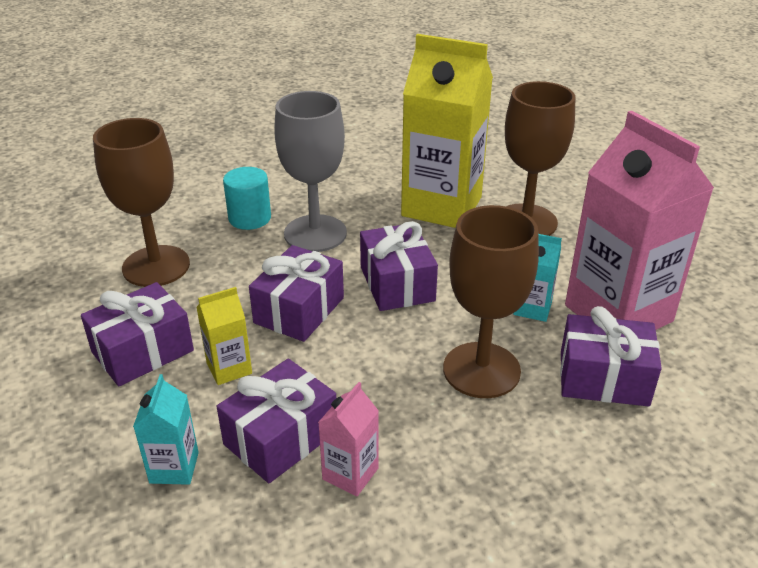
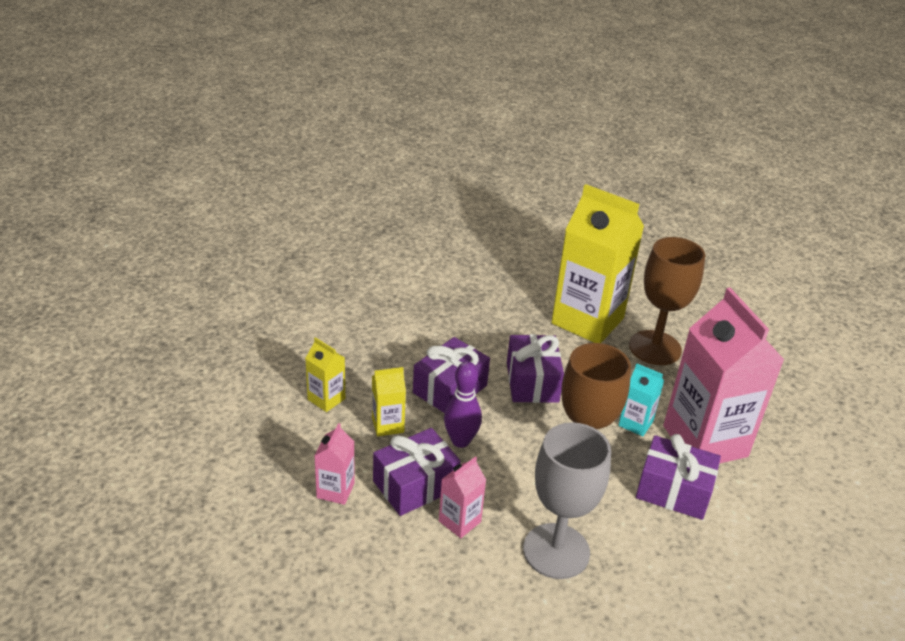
camera: 10 degrees right, 0 degrees up
purple gift [81,282,194,386] -> yellow carton [305,337,345,412]
brown goblet [93,118,190,287] -> none
turquoise carton [133,374,199,485] -> pink carton [314,423,355,505]
turquoise cylinder [223,167,271,230] -> none
grey goblet [274,91,347,252] -> grey goblet moved to [523,422,611,579]
none -> purple bowling pin [444,361,482,448]

